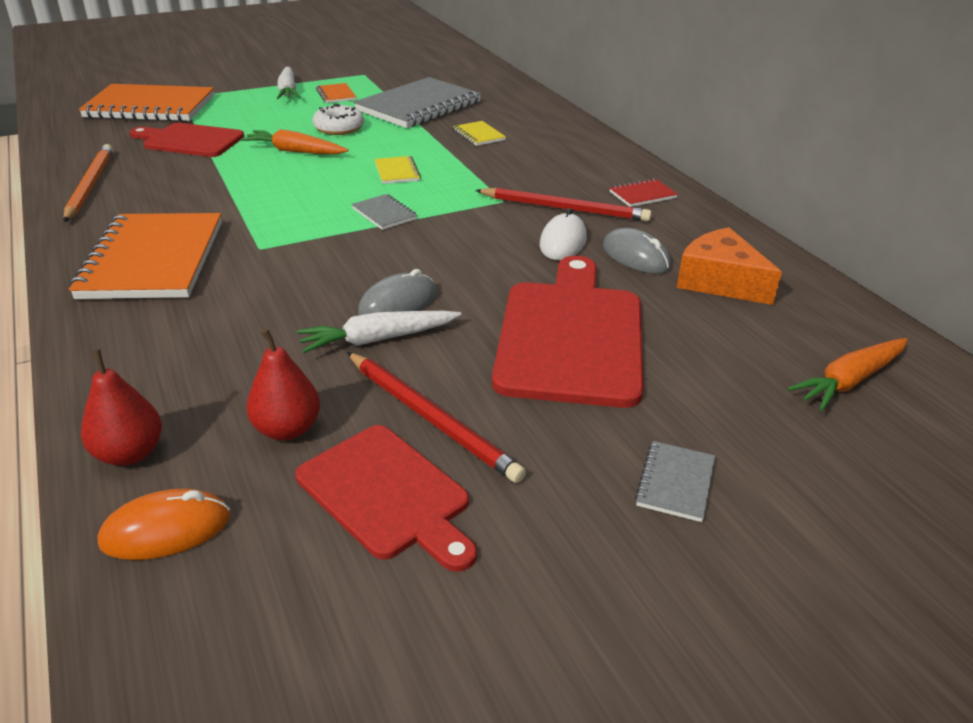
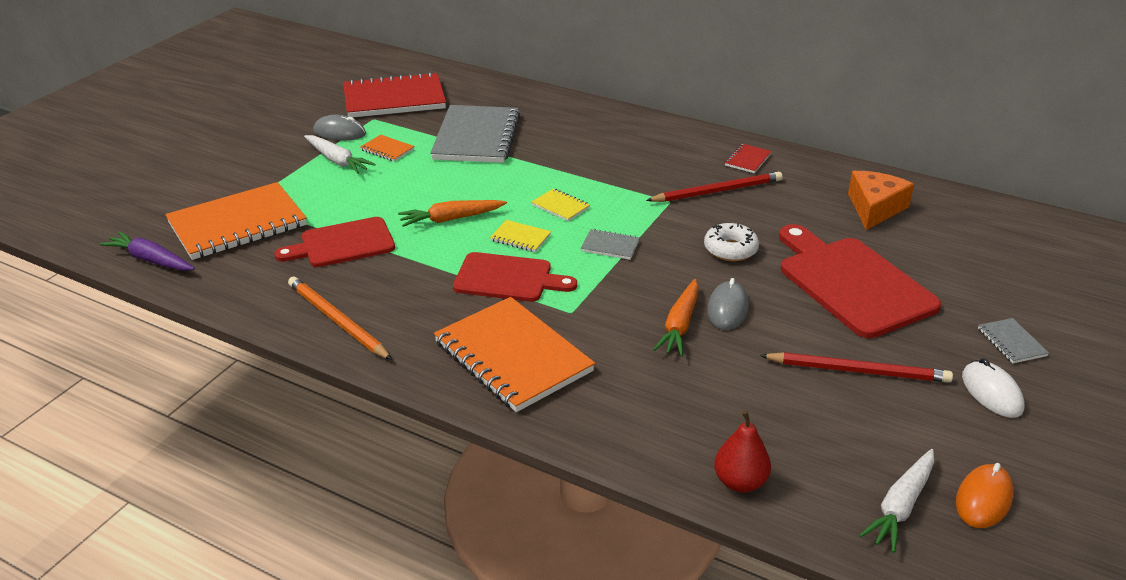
camera: 35 degrees left, 0 degrees up
orange mouse [98,488,230,560] -> orange mouse moved to [956,463,1014,528]
red pear [246,329,320,440] -> none
red cutting board [295,425,477,572] -> red cutting board moved to [453,252,577,302]
white carrot [297,311,462,353] -> white carrot moved to [859,449,934,553]
white donut [312,104,364,135] -> white donut moved to [704,223,759,261]
yellow notebook [453,121,506,146] -> yellow notebook moved to [490,220,551,252]
white mouse [540,208,587,260] -> white mouse moved to [962,358,1025,418]
grey mouse [603,228,671,274] -> grey mouse moved to [313,115,366,140]
orange cheese [676,227,782,305] -> orange cheese turned 105 degrees clockwise [848,171,914,230]
orange carrot [787,338,908,411] -> orange carrot moved to [653,279,699,356]
none -> purple carrot [100,231,195,271]
none -> red notebook [343,72,446,117]

